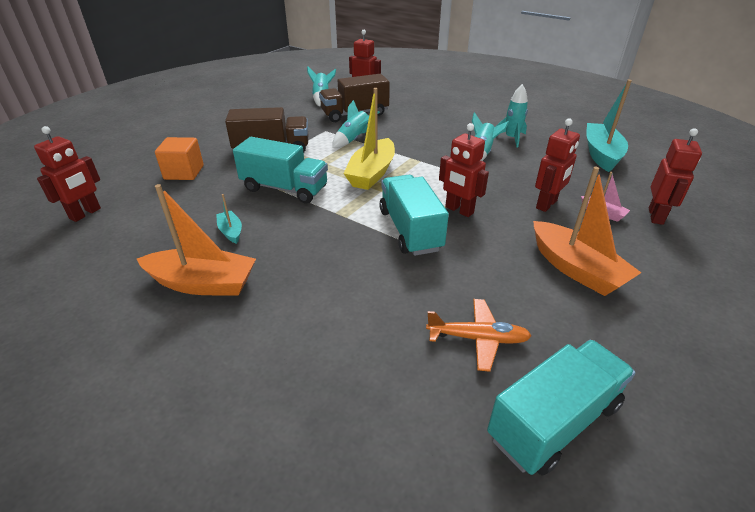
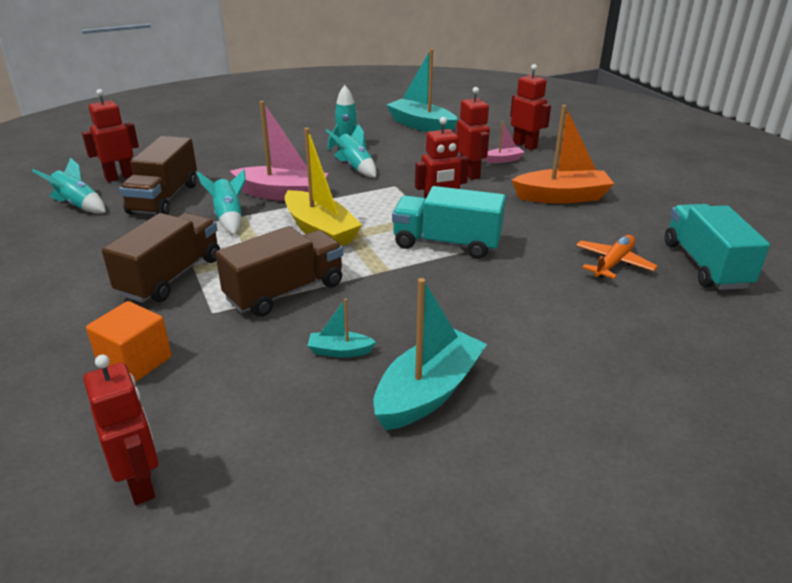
camera: 60 degrees left, 5 degrees down
orange boat [137,184,256,296] -> turquoise boat [373,278,487,430]
turquoise truck [233,137,328,203] -> brown truck [215,226,343,317]
none -> pink boat [230,101,328,201]

